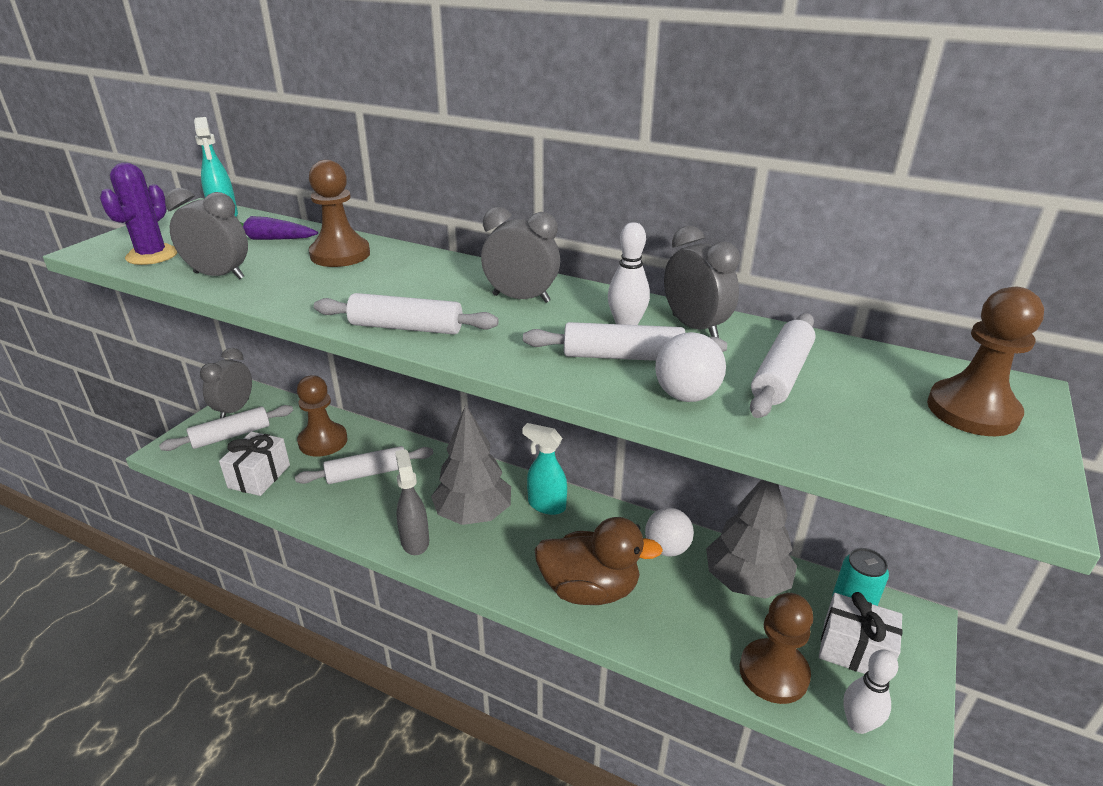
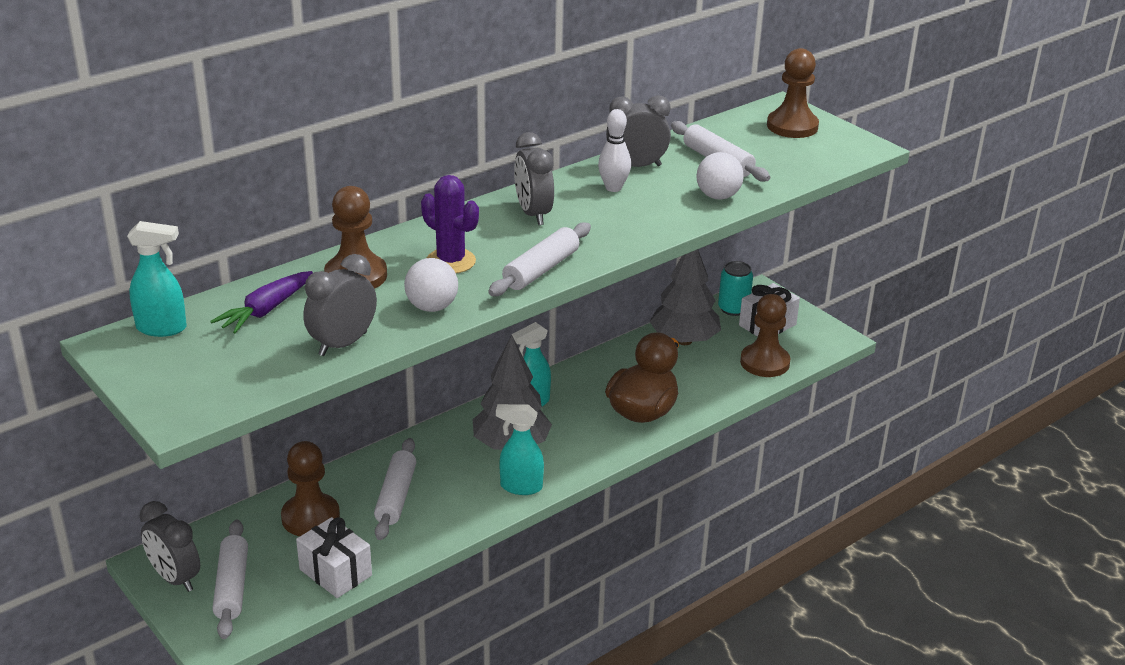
camera: 65 degrees left, 0 degrees up
purple cactus [100,162,178,265] -> purple cactus moved to [421,175,479,273]
grey spray bottle [395,449,429,555] -> turquoise spray bottle [496,404,544,495]
grey clock [481,207,560,303] -> grey clock turned 60 degrees counterclockwise [514,132,554,225]
white rolling pin [523,322,727,361] -> none
white ball [645,508,694,556] -> white ball moved to [404,258,458,312]
white bowling pin [843,650,898,734] -> none

